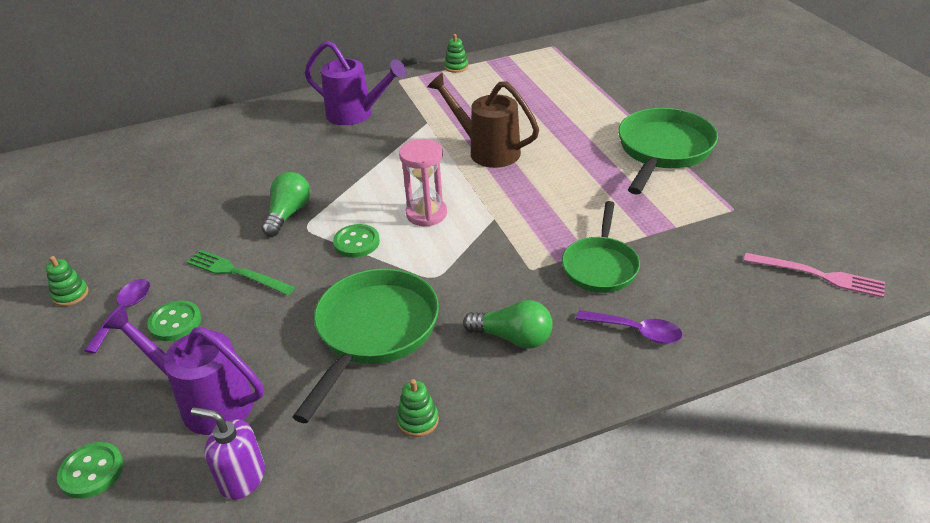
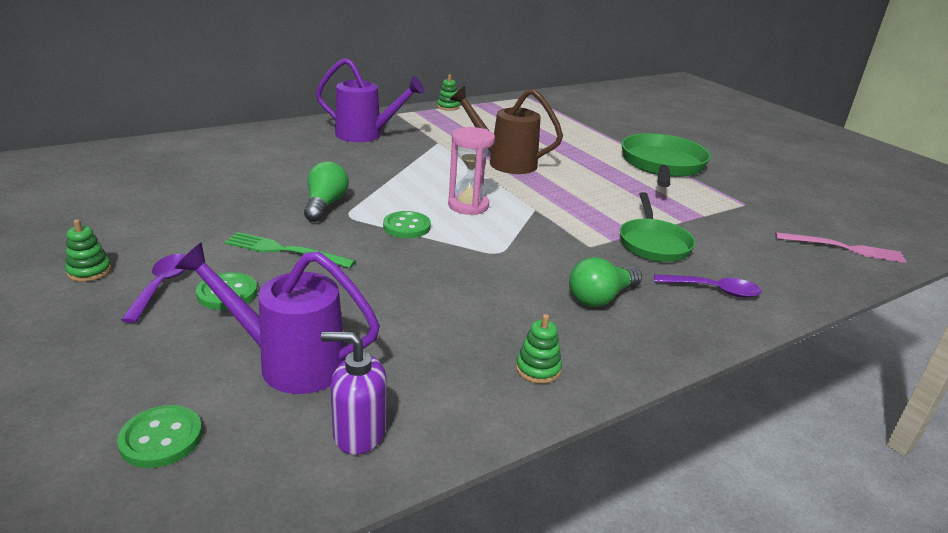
camera: 15 degrees left, 10 degrees down
green pan [292,268,439,423] -> none
green light bulb [463,300,553,348] -> green light bulb turned 135 degrees clockwise [569,257,642,307]

